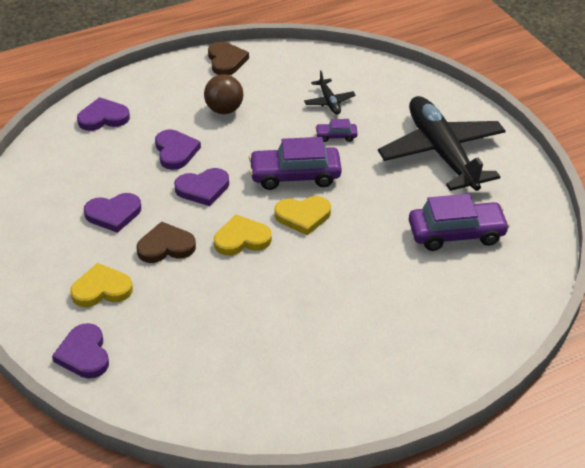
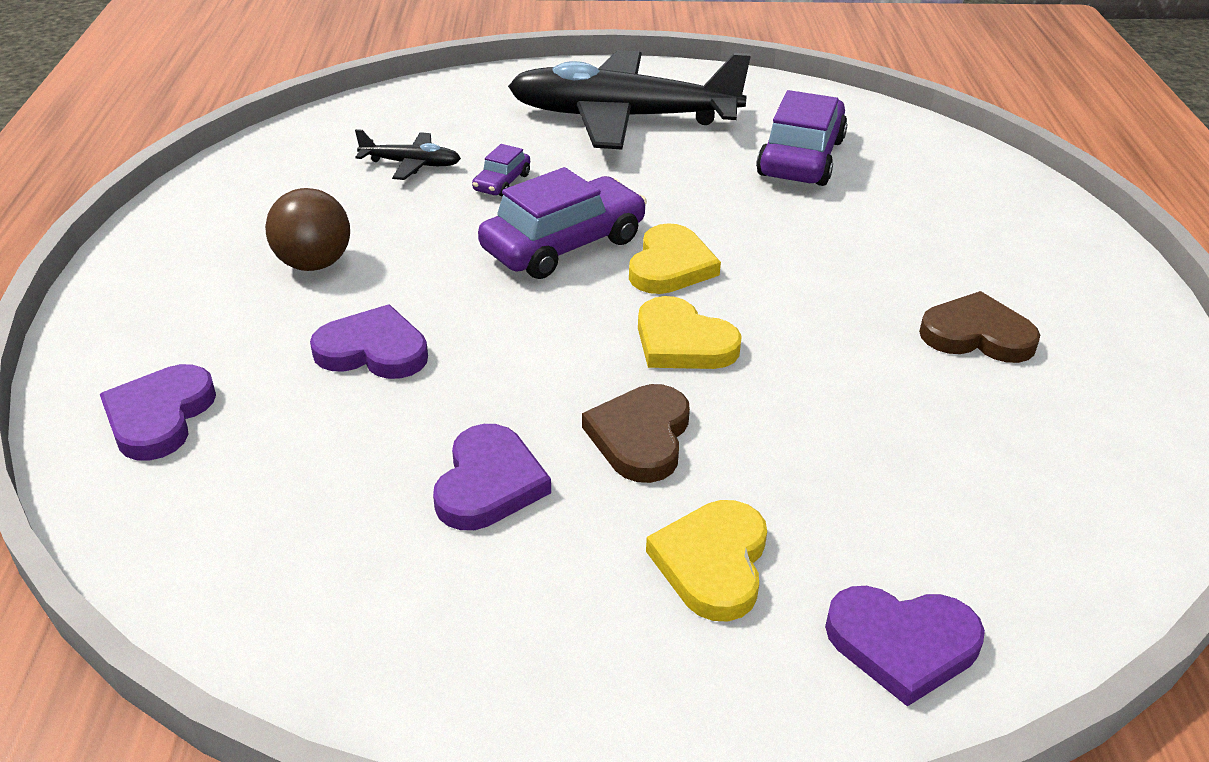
camera: 65 degrees left, 5 degrees down
purple heart [174,168,229,206] -> none
brown heart [208,42,249,75] -> brown heart moved to [919,291,1040,363]
yellow heart [214,215,272,256] -> yellow heart turned 60 degrees counterclockwise [638,296,742,369]
purple car [249,137,342,190] -> purple car turned 150 degrees counterclockwise [478,167,647,279]

